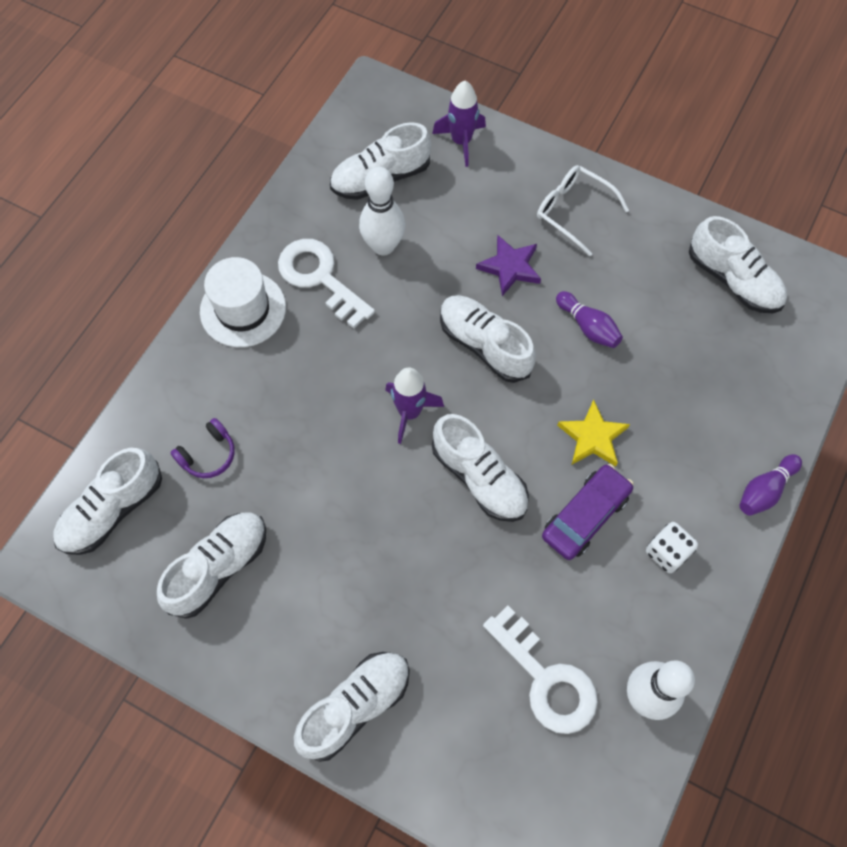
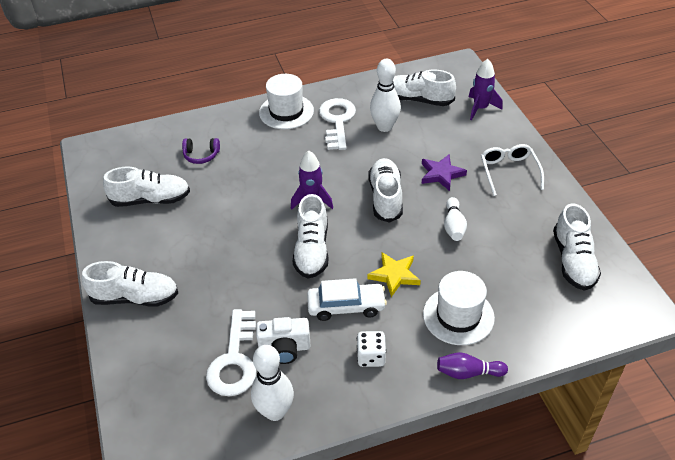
camera: 45 degrees right, 20 degrees down
white shoe [53,448,162,555] -> none
purple car [542,464,634,560] -> white car [307,278,387,321]
purple bowling pin [556,291,623,348] -> white bowling pin [444,197,467,241]
none -> white camera [256,317,311,364]
none -> white hat [423,271,495,345]

